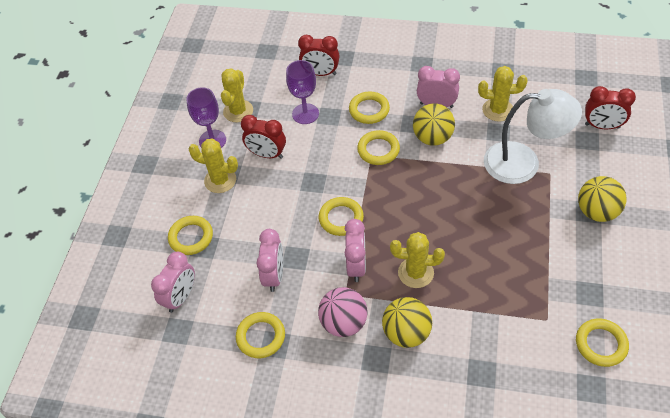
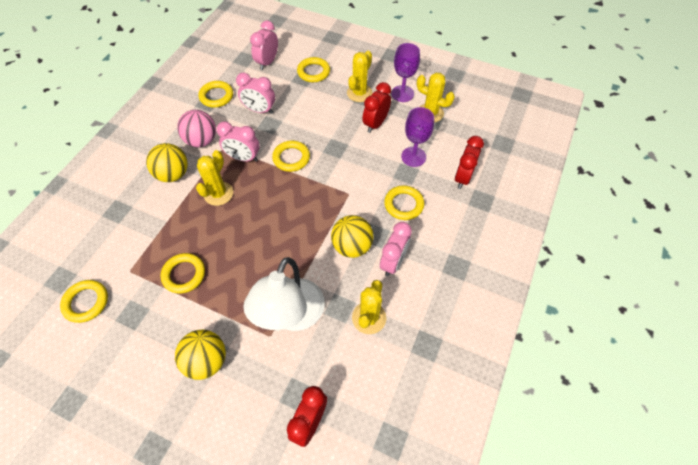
camera: 100 degrees right, 5 degrees up
pink clock [151,252,195,313] -> pink clock turned 75 degrees clockwise [250,21,278,70]
yellow ring [357,130,400,165] -> yellow ring moved to [160,253,205,294]

